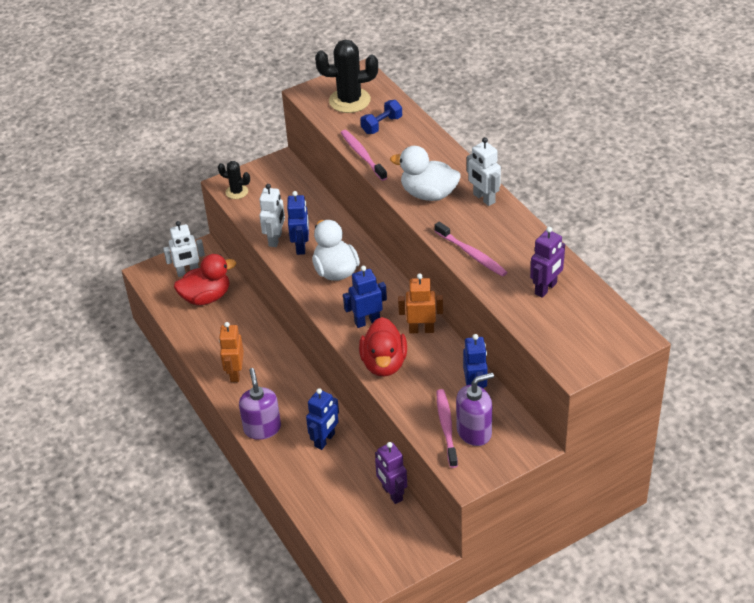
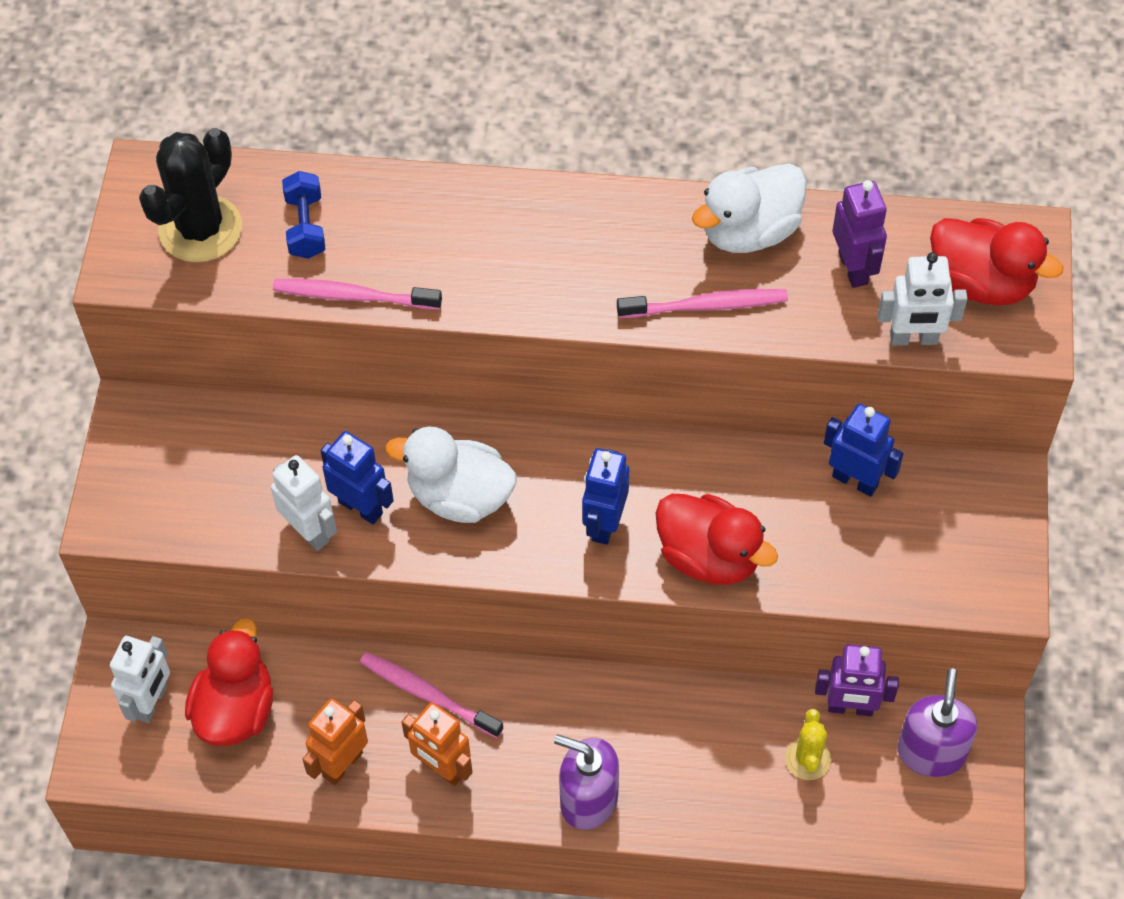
camera: 55 degrees left, 15 degrees up
black cactus [218,161,250,199] -> none
blue robot [306,388,339,450] -> none
white duck [390,146,461,201] -> white duck moved to [692,164,807,253]
orange robot [398,274,443,333] -> orange robot moved to [302,698,368,785]
pink toothbrush [436,389,458,468] -> pink toothbrush moved to [360,652,503,738]
purple soap dispenser [456,372,494,446] -> purple soap dispenser moved to [897,668,977,777]
white robot [467,137,501,206] -> white robot moved to [878,252,968,346]
none -> yellow cactus [785,709,831,780]
none -> red duck [930,218,1063,305]

